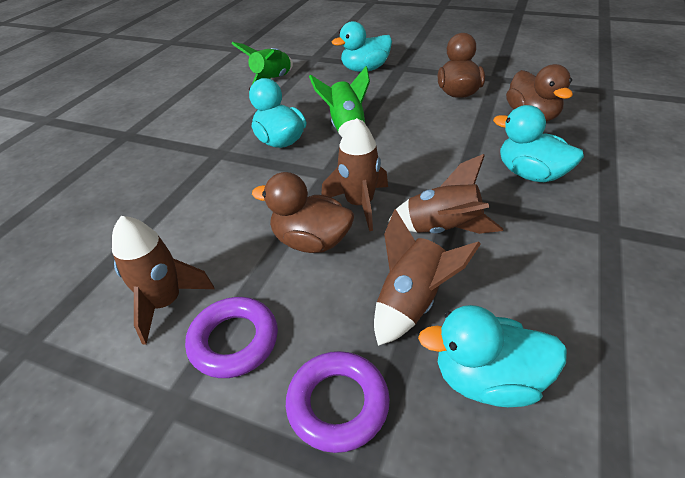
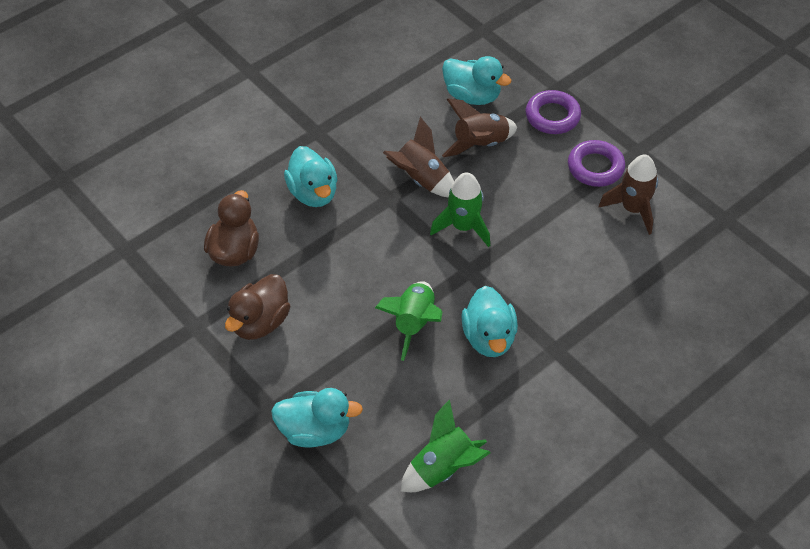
camera: 155 degrees left, 10 degrees up
brown duck [252,172,354,253] -> none
brown rocket [321,118,388,231] -> green rocket [430,172,490,247]

